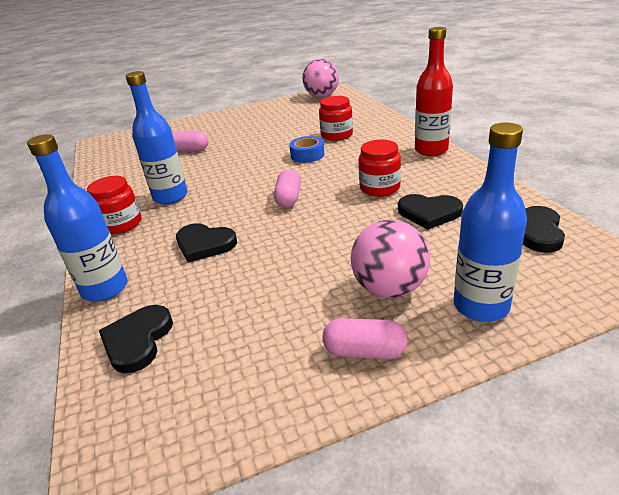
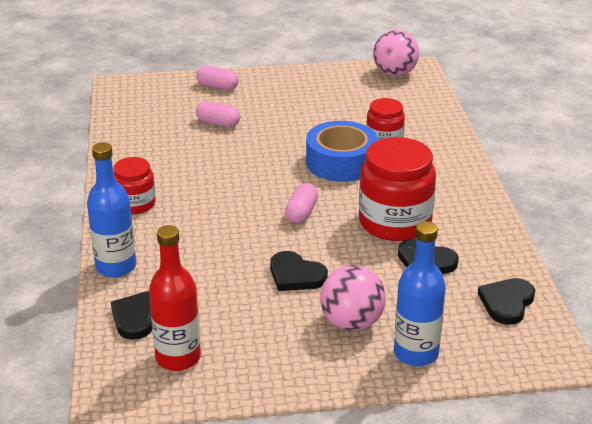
camera: 10 degrees right, 0 degrees up
blue bottle [126,71,188,204] -> none
black heart [176,223,237,263] -> black heart moved to [270,251,328,291]
blue tape [289,136,325,163] -> blue tape [306,121,378,182], size x1.88
pink capsule [323,318,408,359] -> pink capsule moved to [196,66,238,90]
red jar [359,140,401,197] -> red jar [359,137,436,241], size x1.75
red bottle [415,27,453,156] -> red bottle moved to [149,225,201,371]

